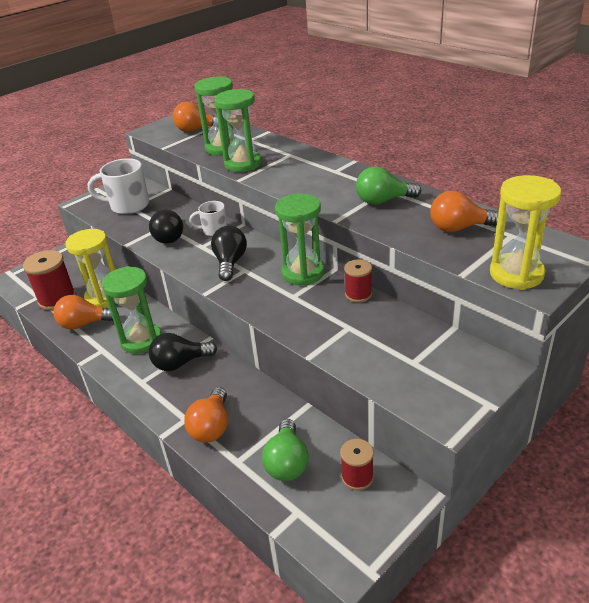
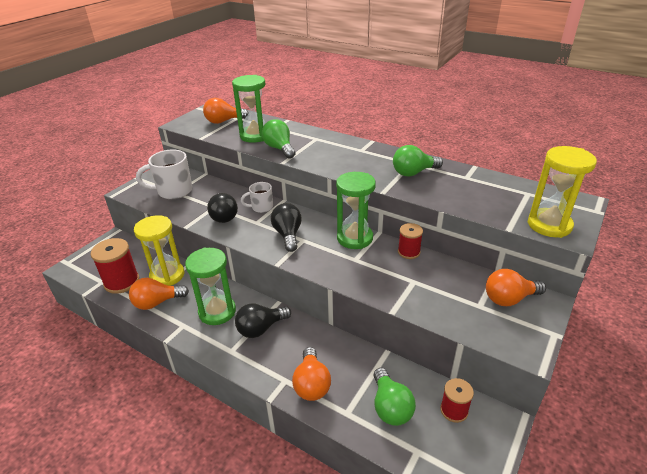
camera: 15 degrees left, 0 degrees up
green hourglass [214,89,262,172] -> green light bulb [262,119,296,159]
orange light bulb [430,191,499,232] -> orange light bulb moved to [486,269,546,306]

